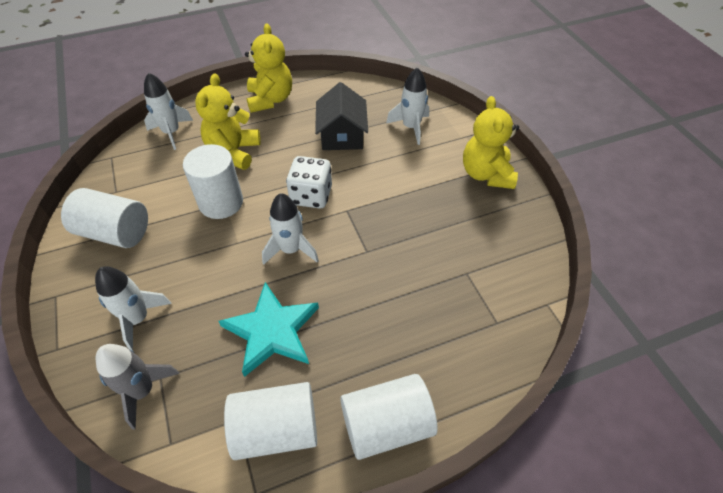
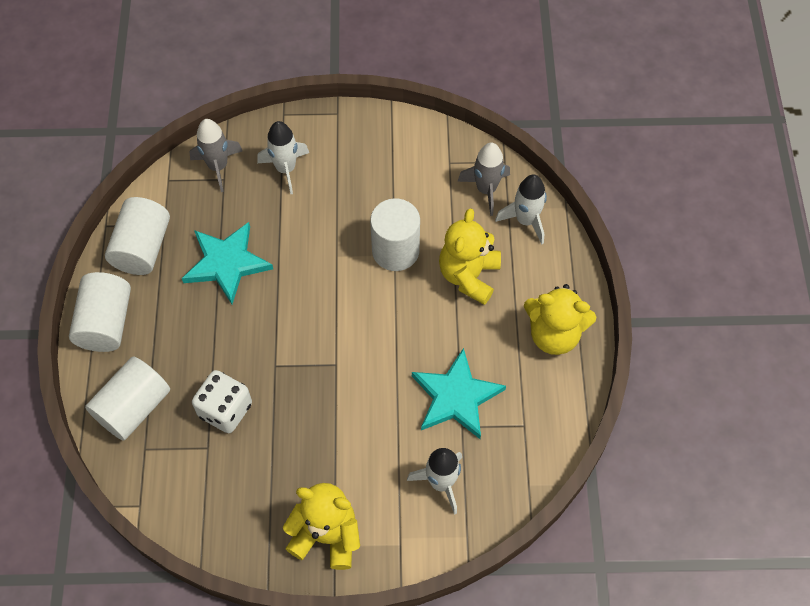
camera: 110 degrees right, 10 degrees up
white cylinder [61,188,148,248] -> white cylinder moved to [85,357,170,441]
yellow teddy bear [195,73,261,170] -> yellow teddy bear turned 105 degrees counterclockwise [439,208,501,305]
white rocket [262,193,319,265] -> none
white dice [286,156,332,209] -> white dice moved to [192,370,252,433]
black house [315,82,368,150] -> turquoise star [412,348,506,439]
none -> grey rocket [457,143,510,216]

